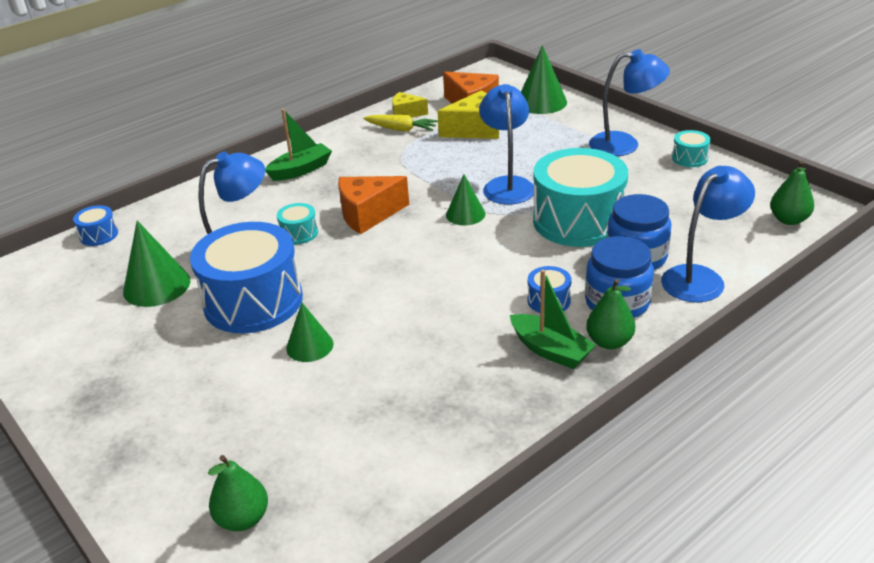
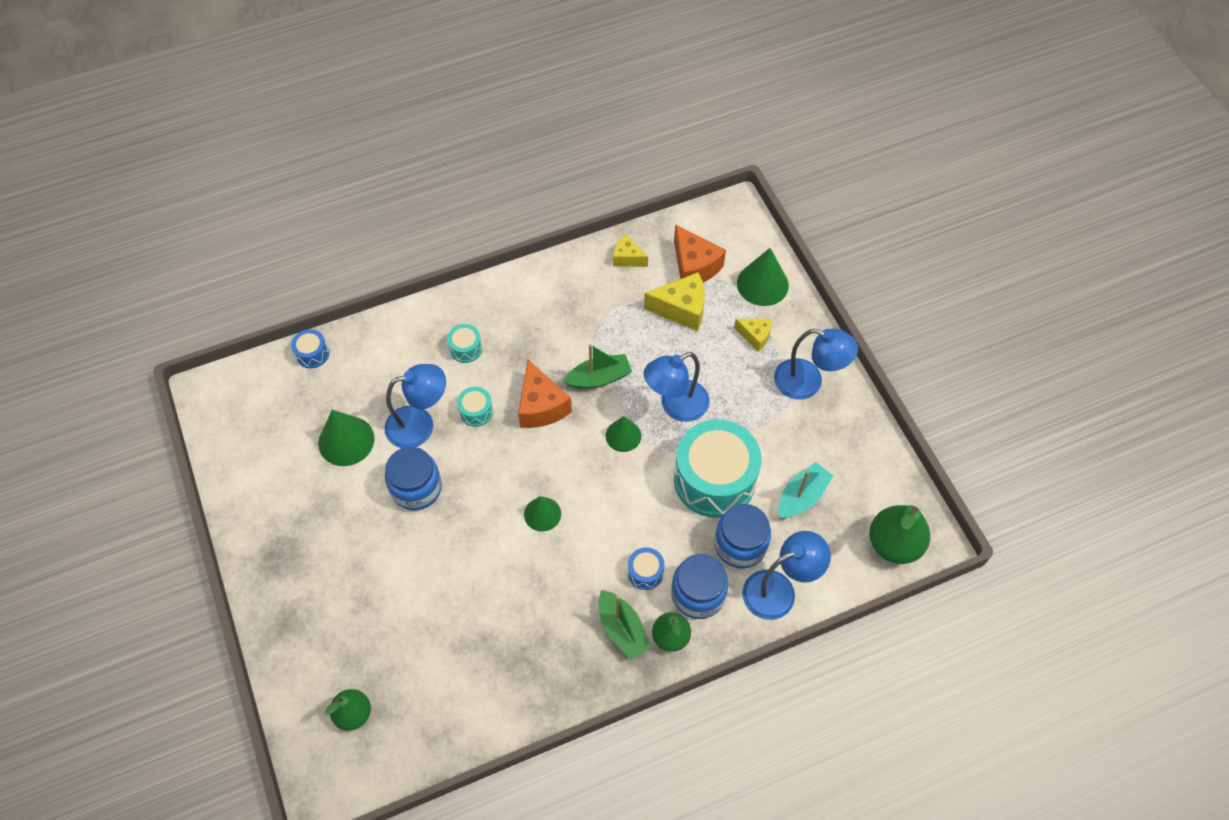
camera: 15 degrees right, 25 degrees up
blue drum [190,222,303,333] -> blue jar [385,447,442,510]
green boat [265,109,332,181] -> green boat moved to [563,344,632,389]
green cone [286,303,334,362] -> green cone moved to [524,496,561,532]
orange cheese [338,176,409,234] -> orange cheese turned 105 degrees counterclockwise [518,360,572,428]
yellow carrot [363,115,438,132] -> none
blue lamp [479,84,534,205] -> blue lamp turned 135 degrees counterclockwise [644,352,709,422]
turquoise drum [672,130,711,167] -> turquoise drum moved to [447,324,482,363]
green pear [770,161,814,225] -> green pear [869,505,930,564], size x1.57
none -> yellow cheese [734,319,772,352]
none -> turquoise boat [778,462,833,519]

